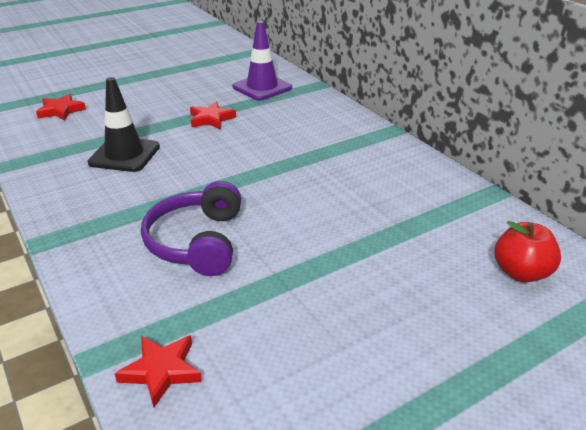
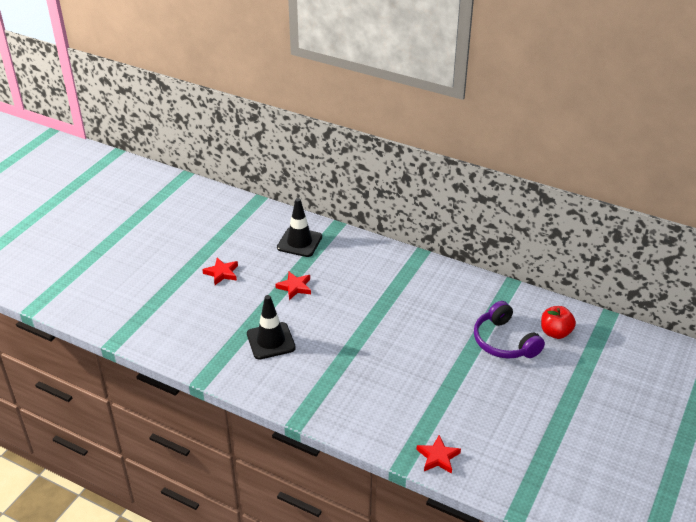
camera: 30 degrees left, 5 degrees up
red star [36,94,86,121] -> red star moved to [202,258,238,285]
purple headphones [141,181,241,276] -> purple headphones moved to [474,301,545,359]
purple traffic cone [232,21,292,101] -> black traffic cone [277,198,322,257]

